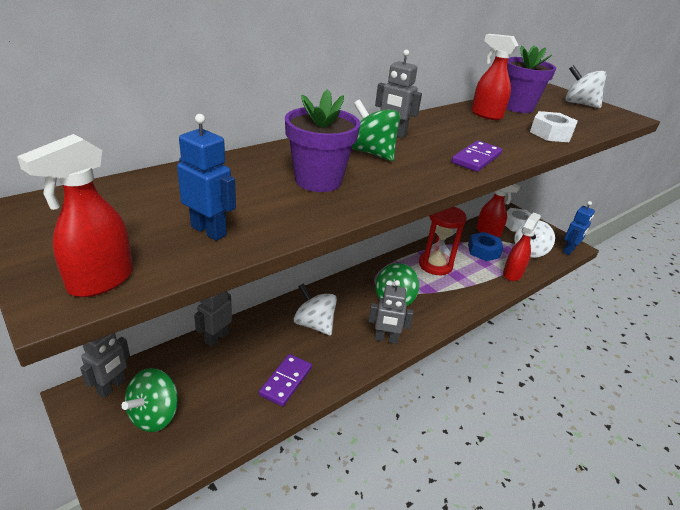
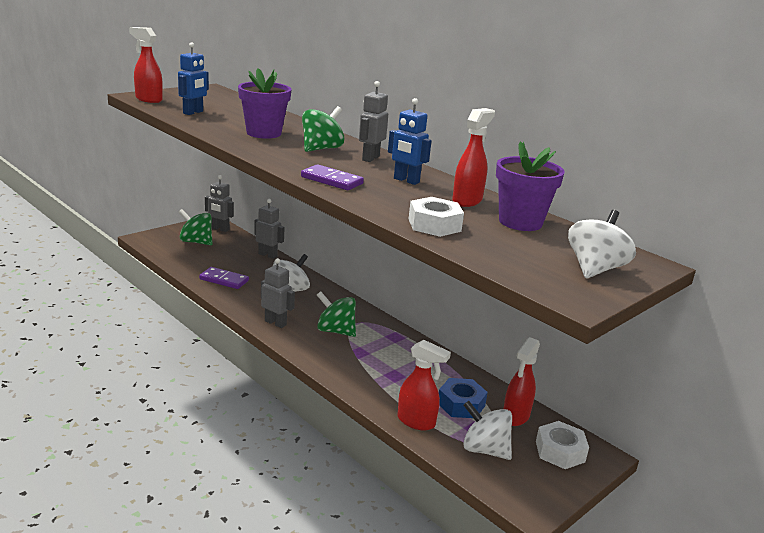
camera: 85 degrees right, 10 degrees down
grey robot [368,280,414,344] -> grey robot turned 120 degrees clockwise [261,258,295,328]
red hourglass [419,207,466,275] -> none
blue robot [563,201,595,255] -> blue robot moved to [388,98,432,185]

